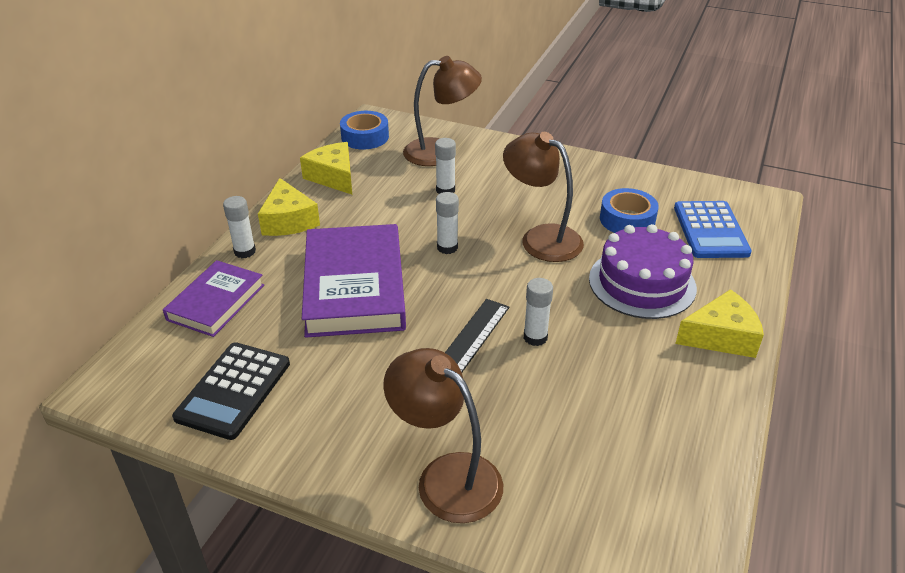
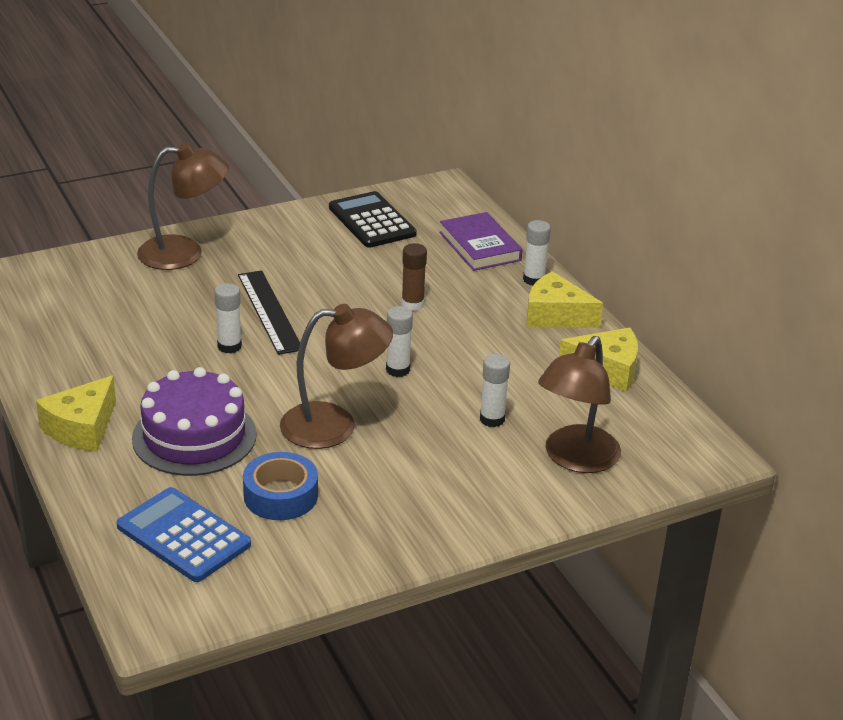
camera: 130 degrees right, 5 degrees down
purple book [302,224,406,338] -> brown glue stick [401,243,427,311]
blue tape [340,111,389,149] -> none

